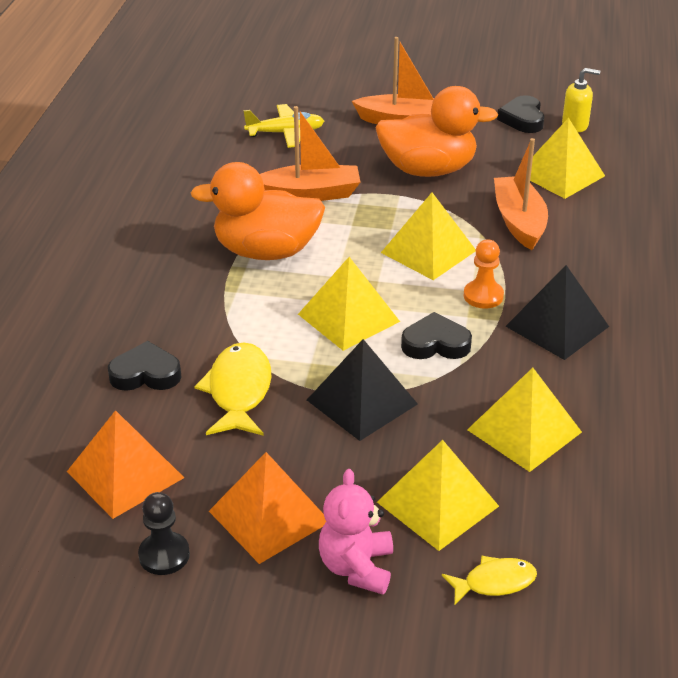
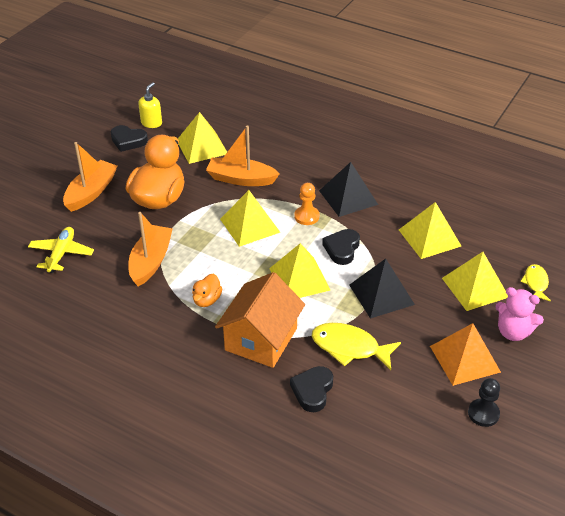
camera: 70 degrees left, 5 degrees up
orange pyramid [67,410,184,519] -> none
orange duck [190,162,325,260] -> orange duck [192,274,223,307], size x0.47
none -> orange house [215,272,305,368]

